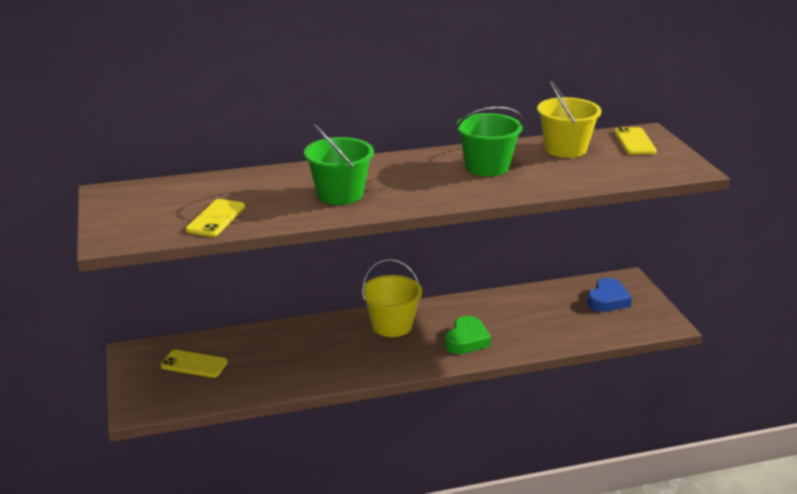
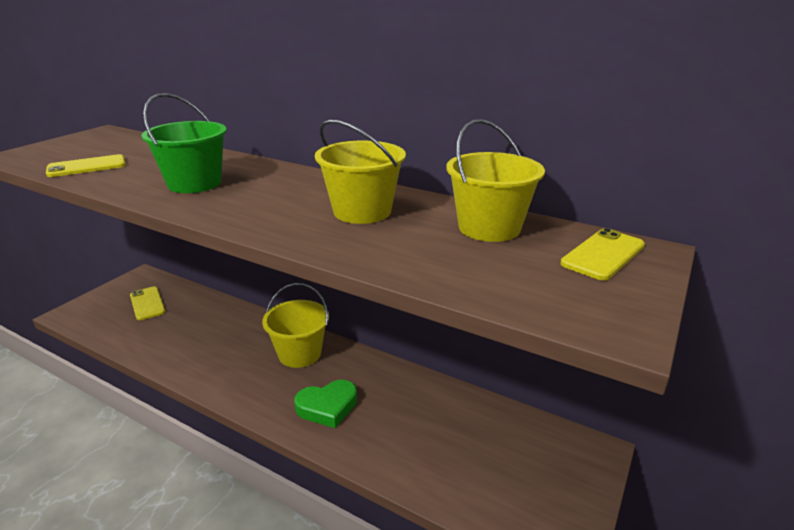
camera: 45 degrees right, 0 degrees up
green bucket [455,106,523,177] -> yellow bucket [315,120,406,224]
blue heart [587,278,632,312] -> none

